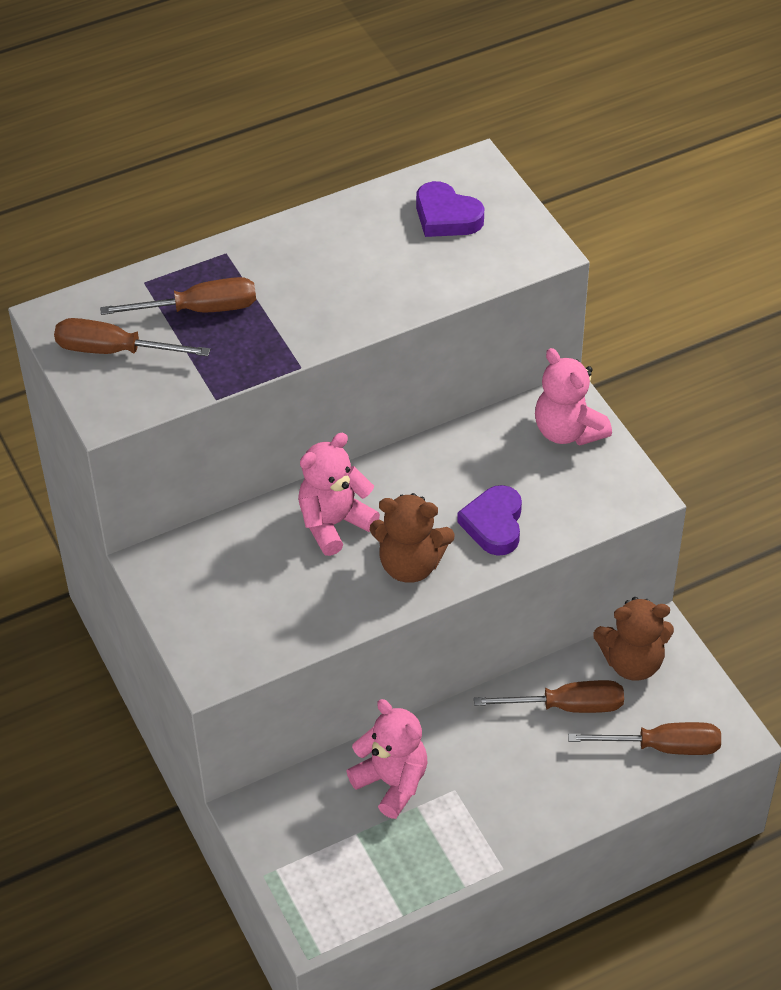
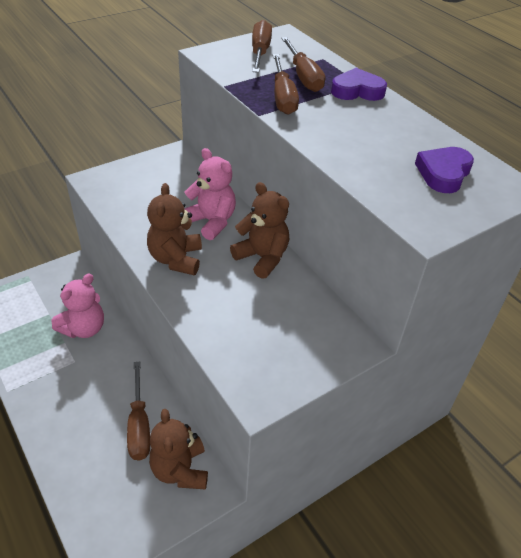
camera: 80 degrees right, 5 degrees down
purple heart [457,485,522,556] -> purple heart moved to [331,68,387,101]
pink teddy bear [535,348,612,446] -> none
brown screwdriver [568,722,721,755] -> brown screwdriver moved to [273,54,299,115]
none -> brown teddy bear [230,182,289,279]

